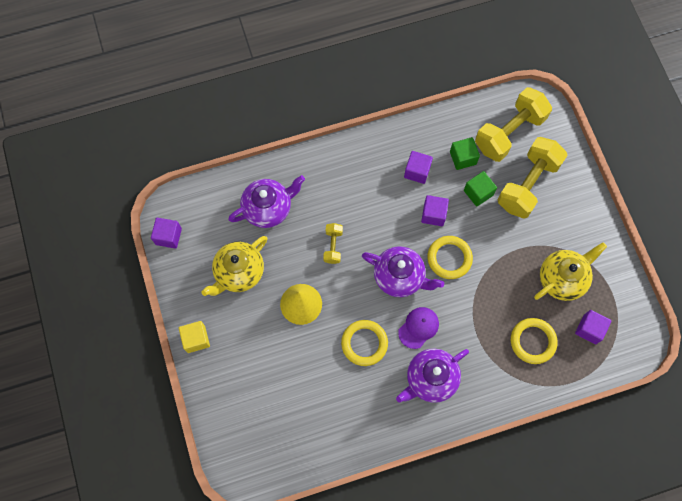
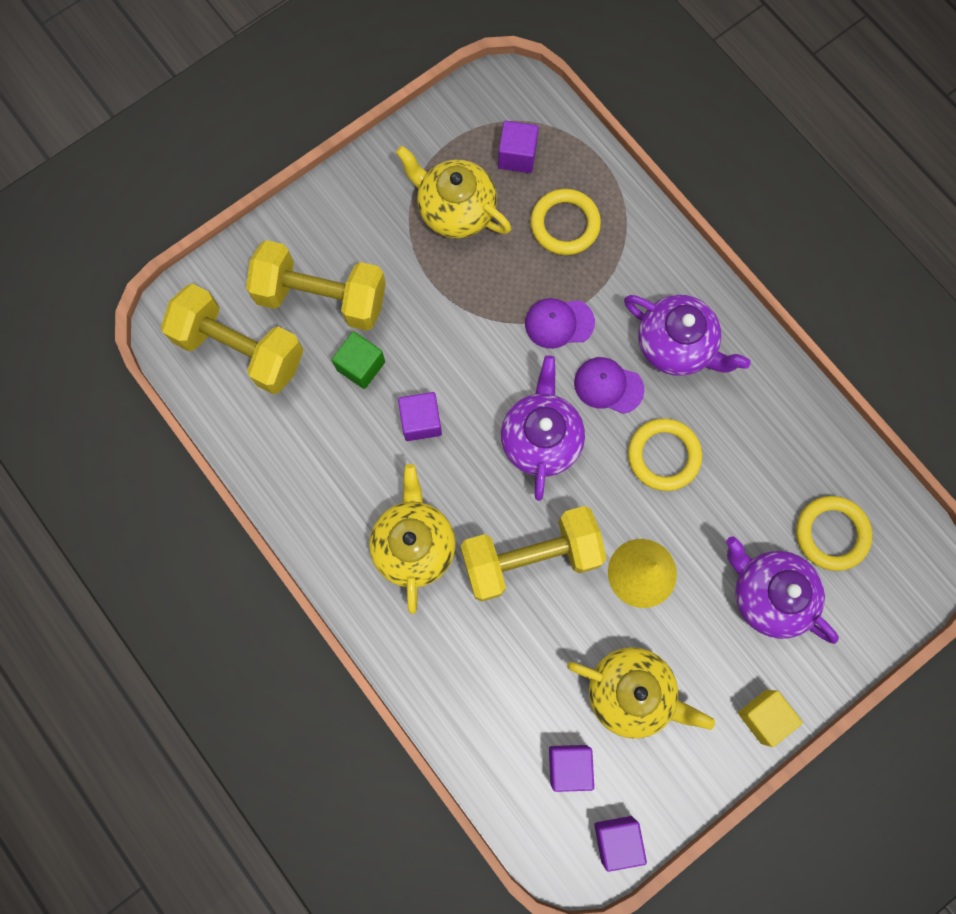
camera: 110 degrees left, 5 degrees up
purple teapot [228,175,305,228] -> purple teapot moved to [726,536,839,644]
yellow dumbbell [323,223,343,264] -> yellow dumbbell [461,506,607,601], size x2.09
purple cube [404,151,433,184] -> purple cube moved to [549,745,594,792]
yellow ring [427,236,473,279] -> yellow ring moved to [796,496,872,571]
green cube [450,137,480,170] -> none
none -> yellow teapot [369,464,456,614]
none -> purple cap [525,298,595,349]

